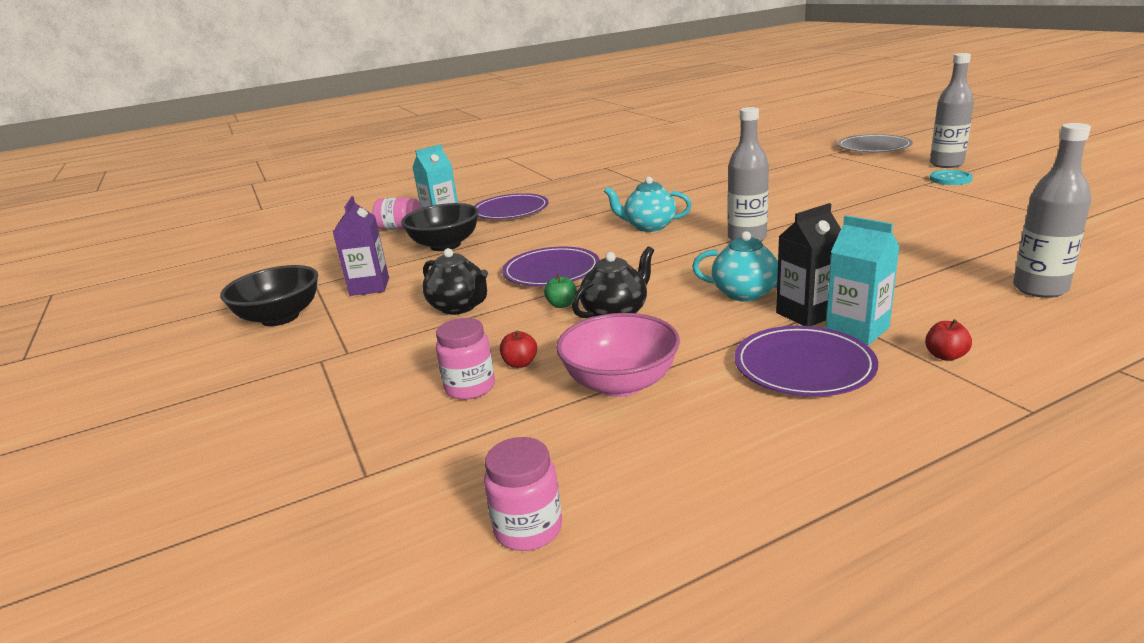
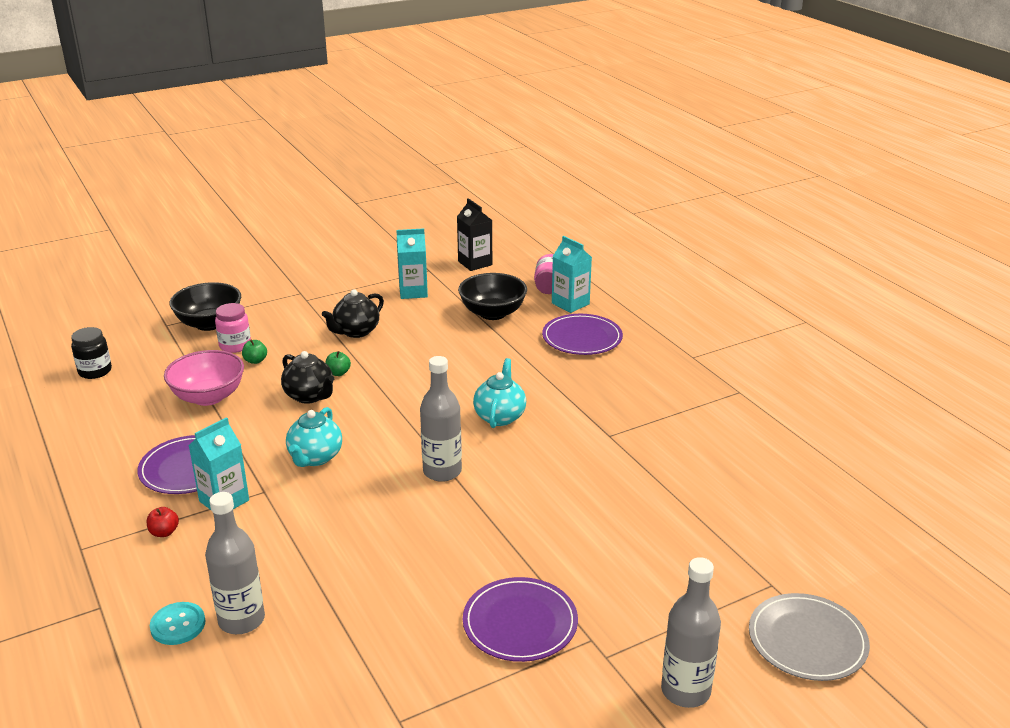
camera: 85 degrees right, 5 degrees up
black bowl [220,265,318,326] -> black bowl moved to [169,282,241,331]
purple carton [333,196,389,296] -> turquoise carton [396,228,428,299]
pink jar [484,437,562,551] -> black jar [71,327,112,379]
red apple [500,331,537,368] -> green apple [242,339,267,364]
purple plate [502,247,600,286] -> purple plate moved to [463,577,578,662]
black carton [776,203,841,326] -> black carton moved to [457,198,492,271]
turquoise button [930,170,973,185] -> turquoise button moved to [150,602,205,645]

